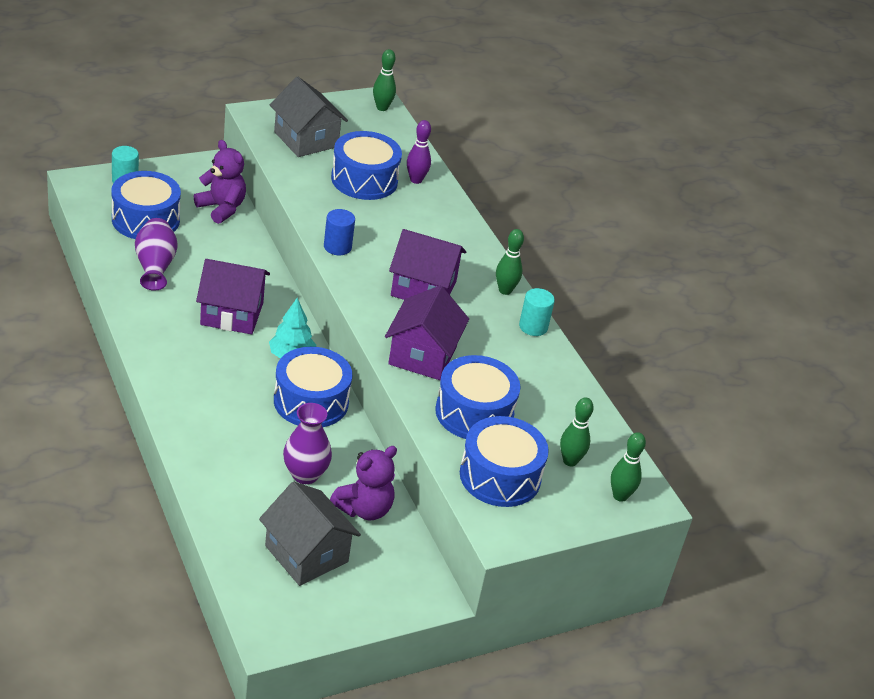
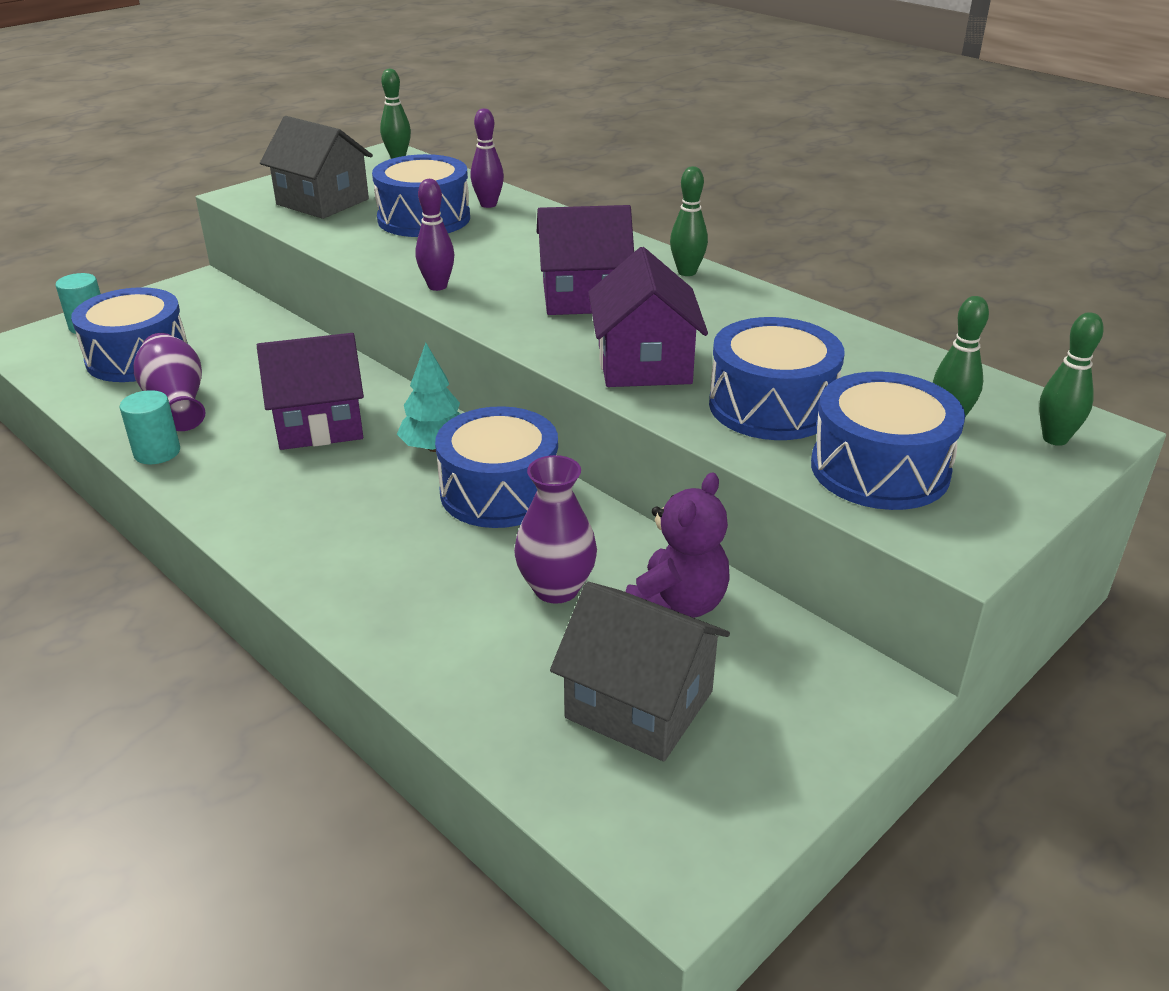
camera: 15 degrees left, 5 degrees down
purple teddy bear [194,140,246,224] -> none
blue cylinder [324,209,355,255] -> purple bowling pin [415,179,455,291]
turquoise cylinder [519,288,555,336] -> turquoise cylinder moved to [119,390,180,464]

